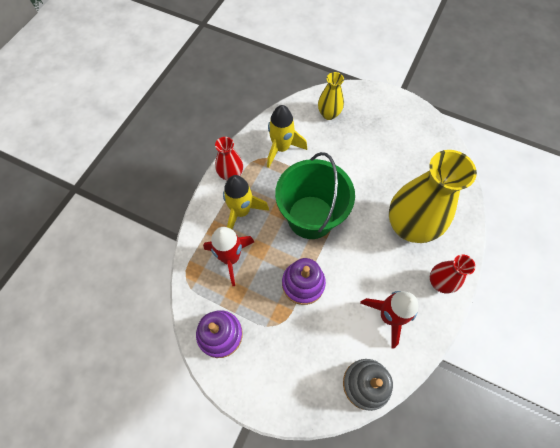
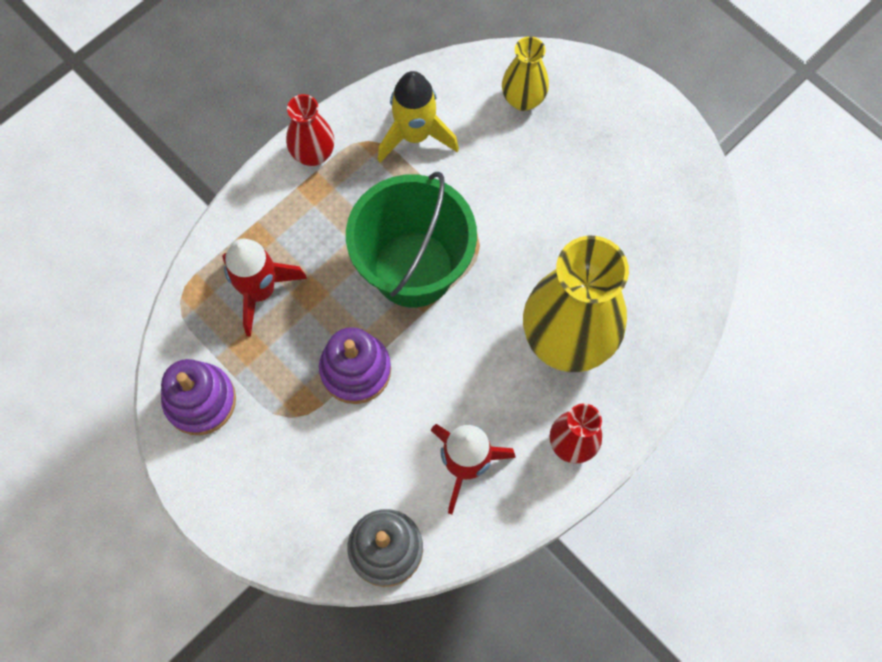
camera: 20 degrees right, 5 degrees up
yellow rocket [223,175,269,229] -> none

